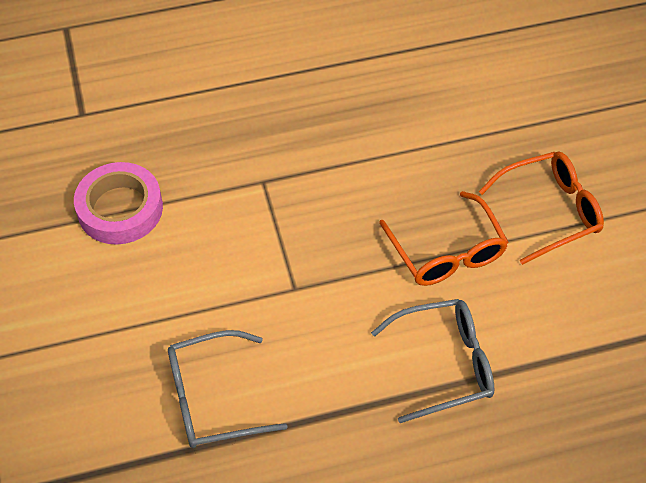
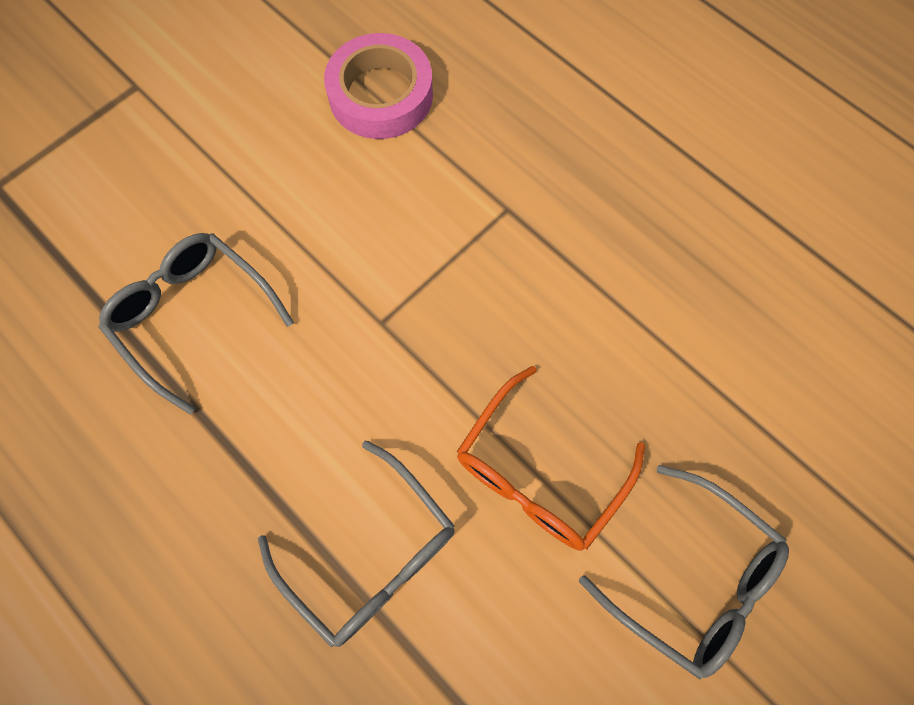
camera: 60 degrees right, 15 degrees up
orange glasses [479,151,604,265] -> grey glasses [579,465,789,680]

